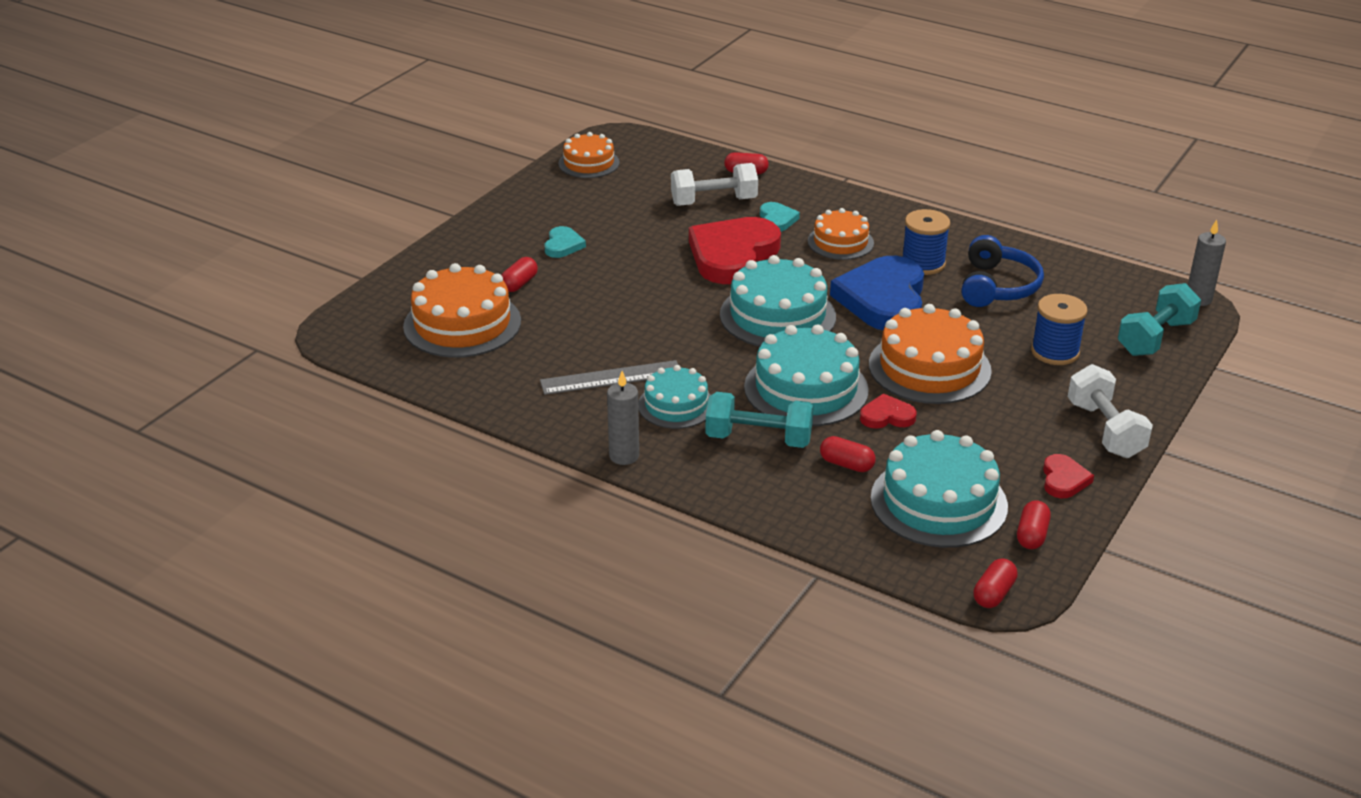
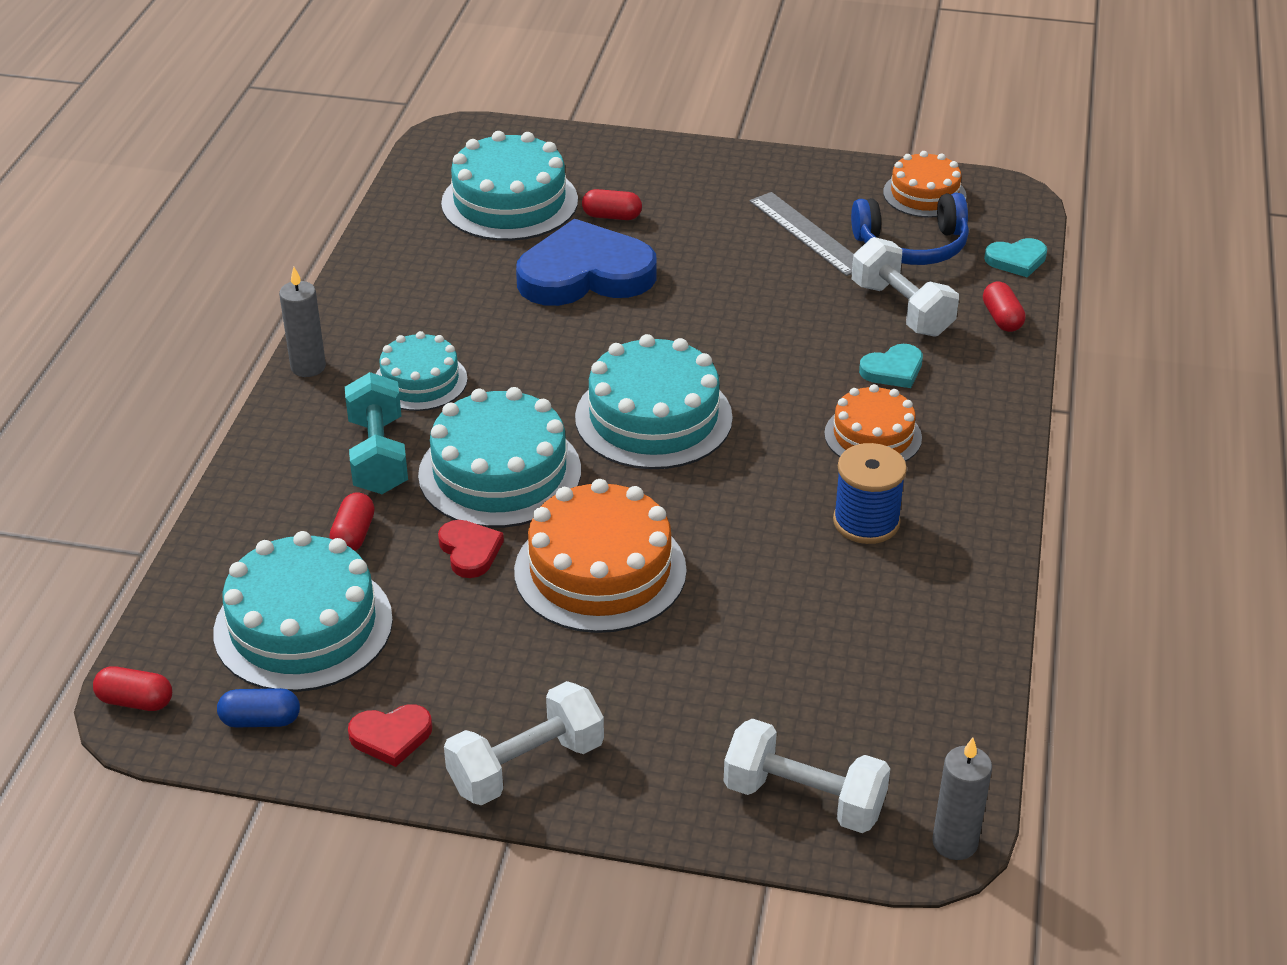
camera: 70 degrees right, 5 degrees up
orange cake [403,263,521,358] -> turquoise cake [441,131,578,241]
grey ruler [540,360,678,395] -> grey ruler moved to [750,192,853,276]
turquoise heart [545,226,586,258] -> turquoise heart moved to [984,238,1047,278]
red heart [689,217,781,284] -> none
blue heart [830,256,924,330] -> blue heart moved to [516,219,656,306]
blue headphones [961,235,1044,307] -> blue headphones moved to [851,193,969,265]
red capsule [1017,500,1051,549] -> blue capsule [217,688,300,728]
blue spool [1031,294,1088,365] -> none
turquoise dumbbell [1118,283,1201,356] -> white dumbbell [724,718,890,833]

